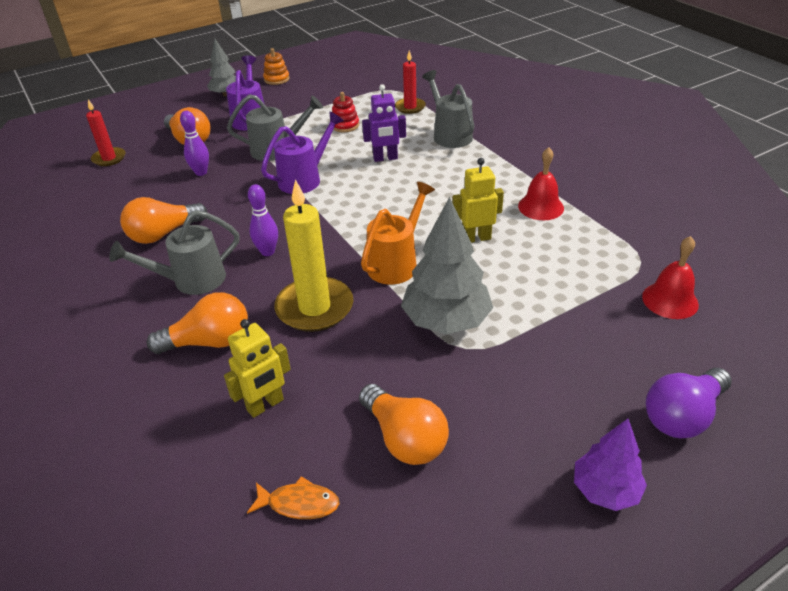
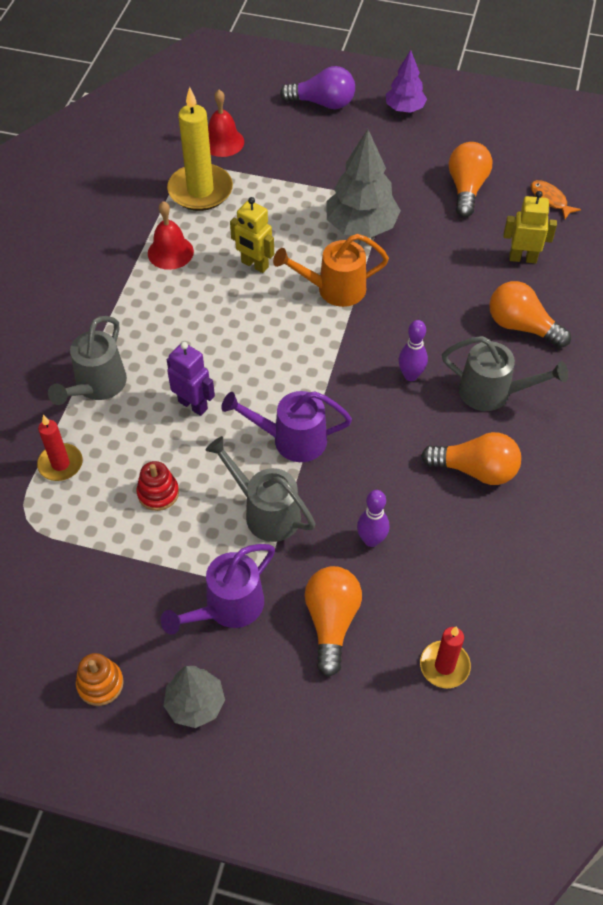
camera: 135 degrees left, 15 degrees up
yellow candle [274,179,353,332] -> yellow candle moved to [167,87,233,211]

